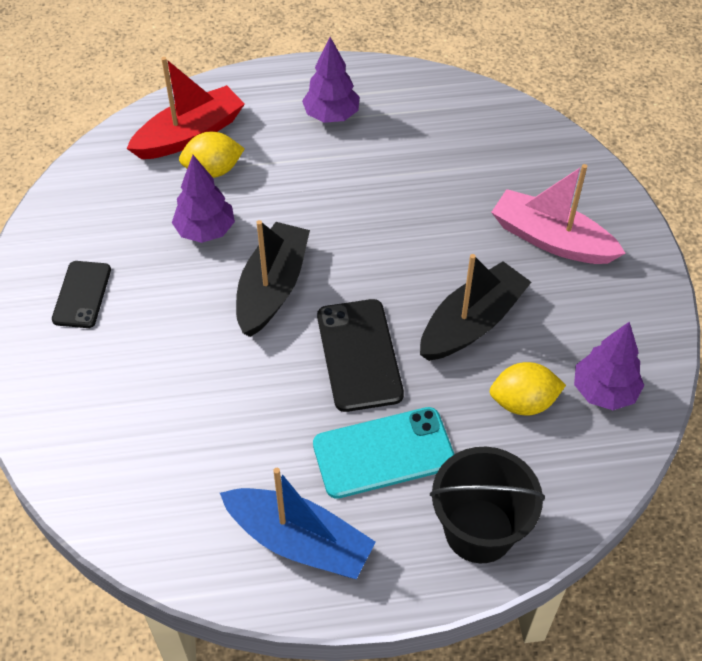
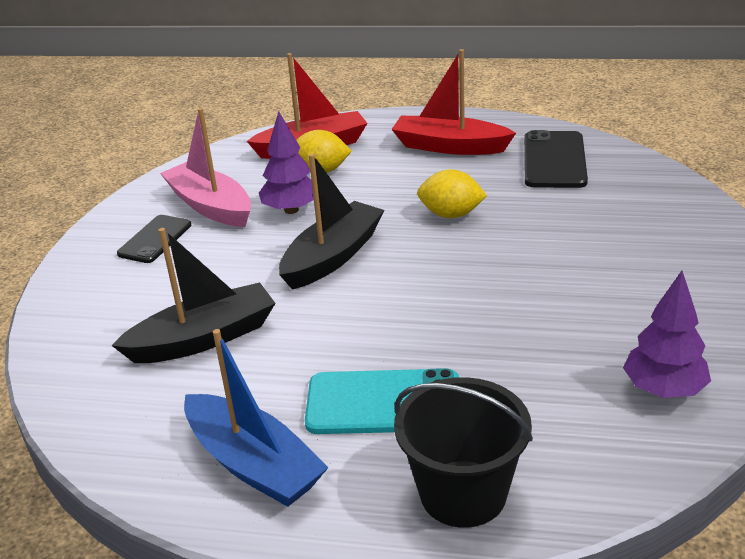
camera: 20 degrees right, 20 degrees down
purple tree [302,37,360,123] -> red boat [391,49,516,155]
black phone [317,299,404,412] -> black phone moved to [524,130,588,188]
black boat [420,254,531,361] -> black boat moved to [112,228,275,363]
yellow lemon [490,362,566,415] -> yellow lemon moved to [417,169,487,218]
pink boat [491,164,626,264] -> pink boat moved to [160,108,251,227]

